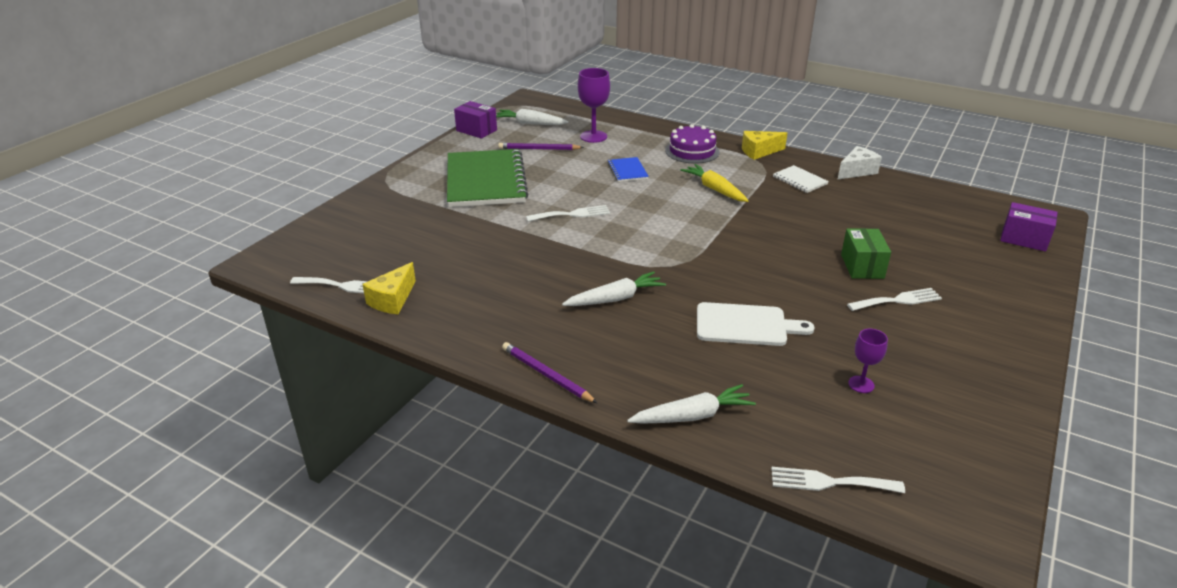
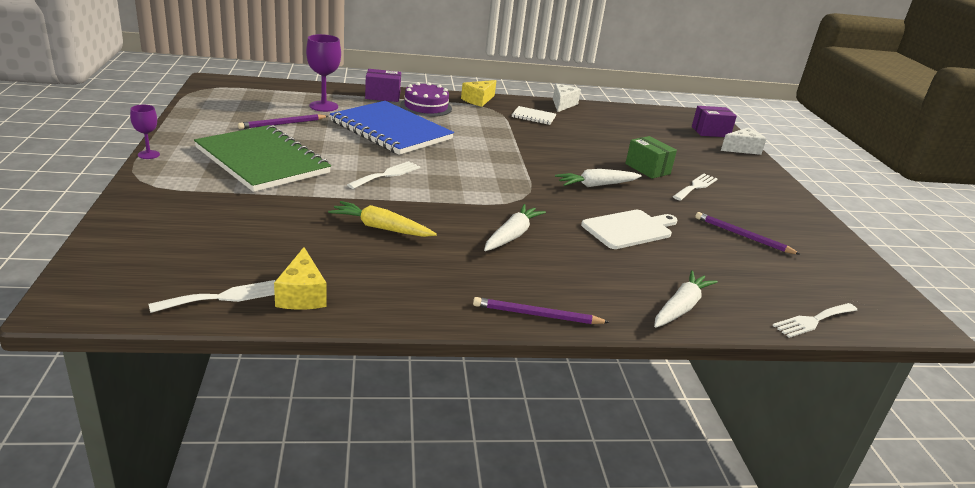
camera: 40 degrees left, 5 degrees down
purple box [454,101,497,139] -> purple box moved to [365,69,401,102]
white carrot [496,109,569,125] -> white carrot moved to [555,169,642,187]
blue notebook [607,157,649,182] -> blue notebook [330,101,454,155], size x2.33
yellow carrot [680,164,749,202] -> yellow carrot moved to [328,201,437,237]
purple goblet [848,329,888,393] -> purple goblet moved to [130,105,160,159]
none -> purple pencil [695,212,801,255]
none -> white cheese [721,128,766,155]

